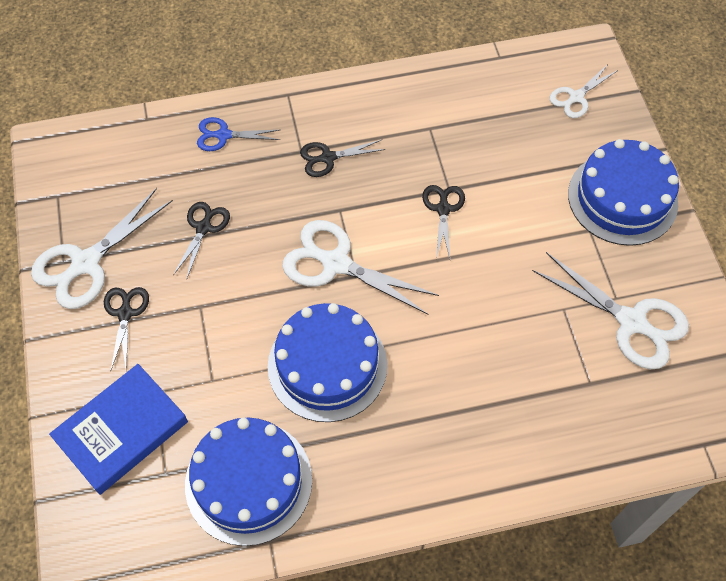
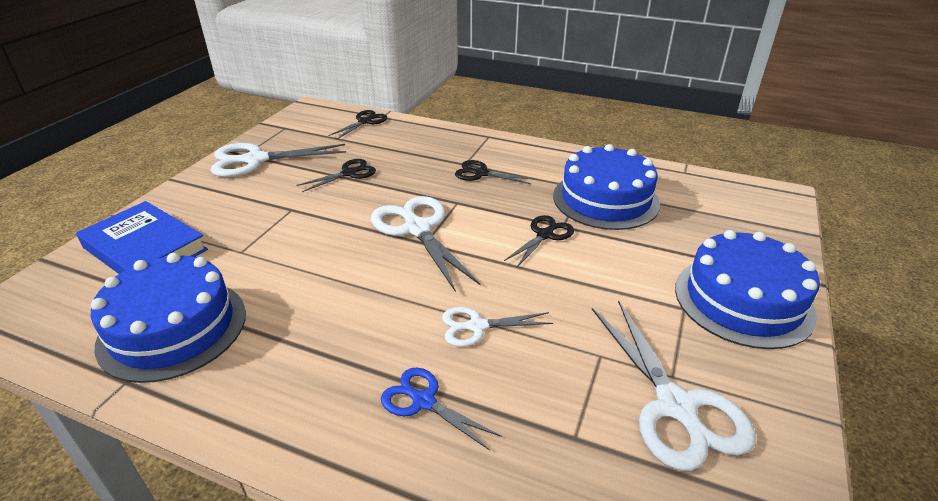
camera: 35 degrees right, 25 degrees down
blue book [49,364,188,495] -> blue book turned 45 degrees clockwise [76,201,208,274]
black scissors [104,287,149,370] -> black scissors moved to [328,110,387,139]
blue scissors [197,117,280,151] -> blue scissors moved to [381,368,502,451]
blue cake [268,303,387,422] -> blue cake moved to [553,144,660,230]
white scissors [550,63,618,118] -> white scissors moved to [442,307,553,347]

